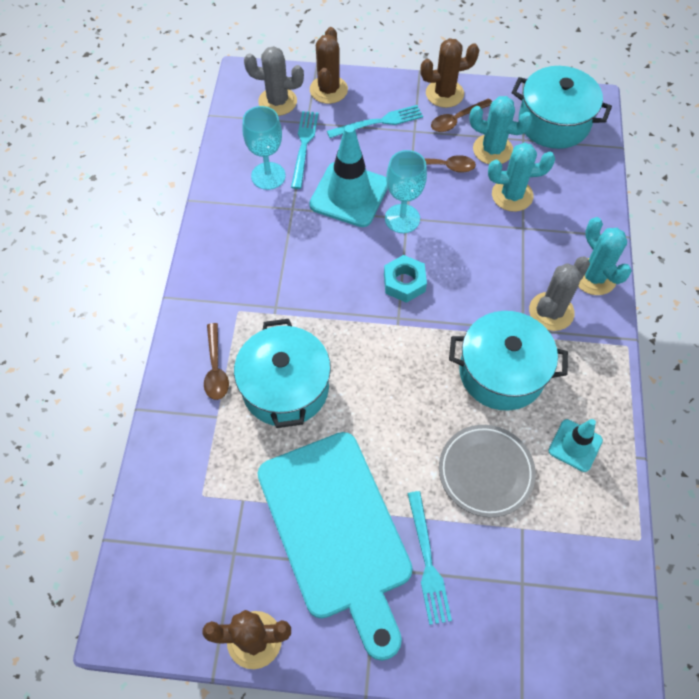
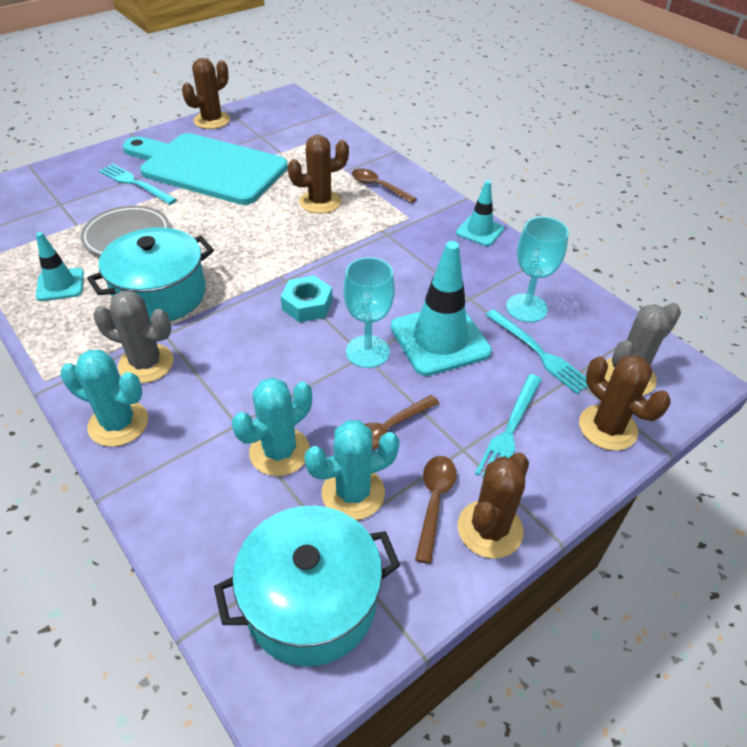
camera: 135 degrees right, 15 degrees down
turquoise pot [234,319,331,428] -> brown cactus [288,135,349,214]
grey cactus [529,256,590,331] -> grey cactus turned 75 degrees counterclockwise [93,290,174,383]
none -> turquoise traffic cone [456,180,504,246]

